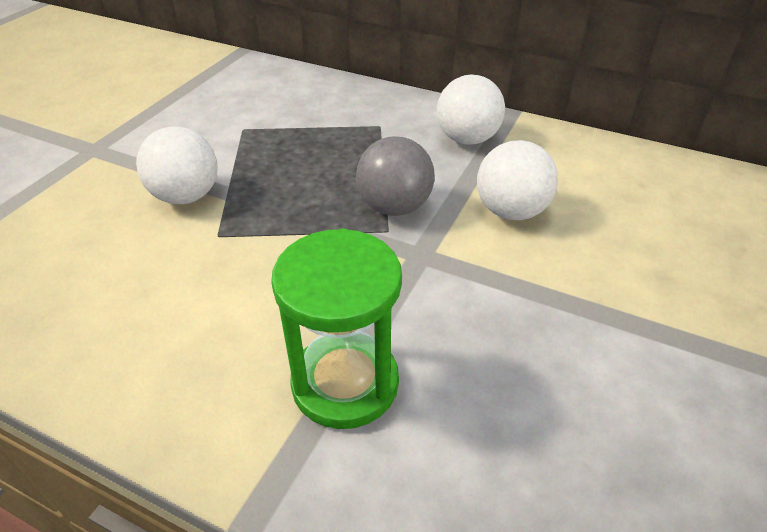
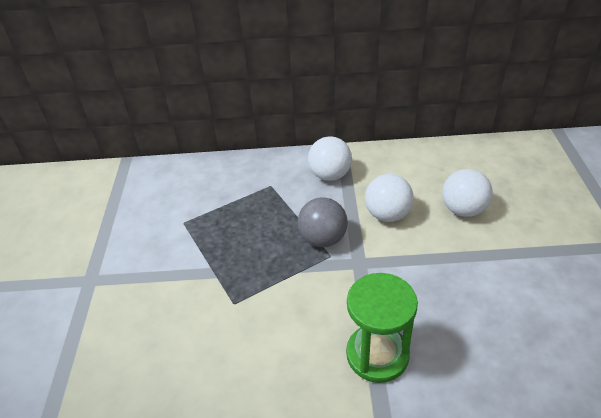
camera: 25 degrees left, 0 degrees up
white ball [136,126,218,204] -> white ball moved to [442,169,493,217]

